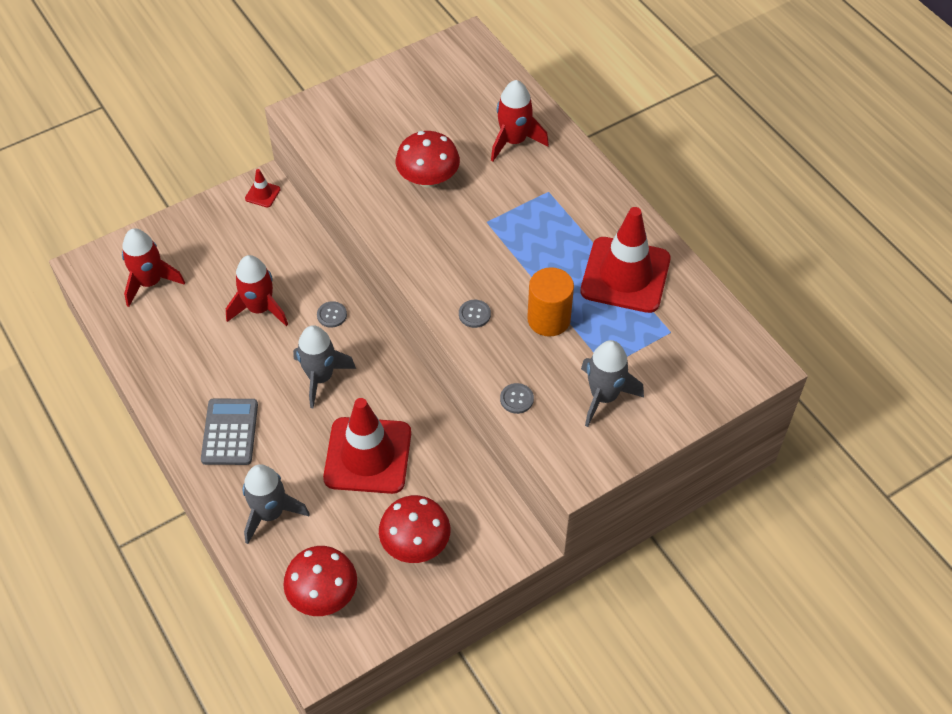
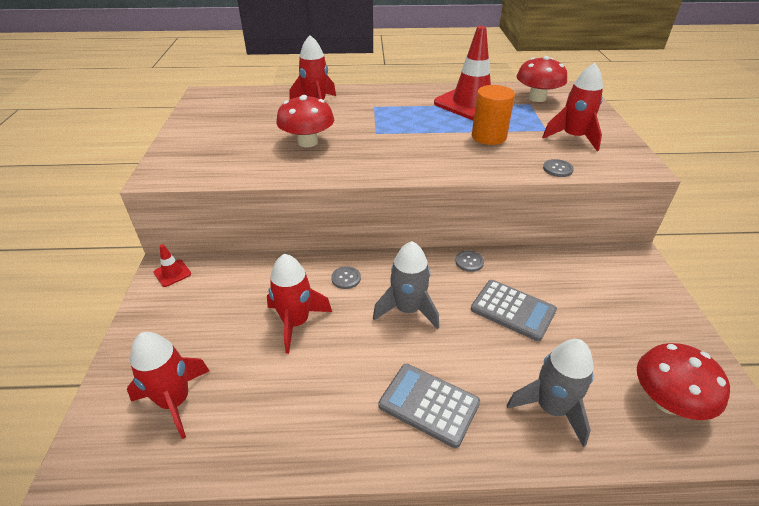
camera: 60 degrees left, 15 degrees down
red traffic cone [323,398,411,494] -> grey calculator [471,280,557,341]
red mushroom [379,495,450,563] -> red mushroom moved to [516,56,567,102]
grey button [459,300,491,328] -> grey button moved to [455,251,484,272]
grey rocket [581,340,644,427] -> red rocket [542,63,603,151]

